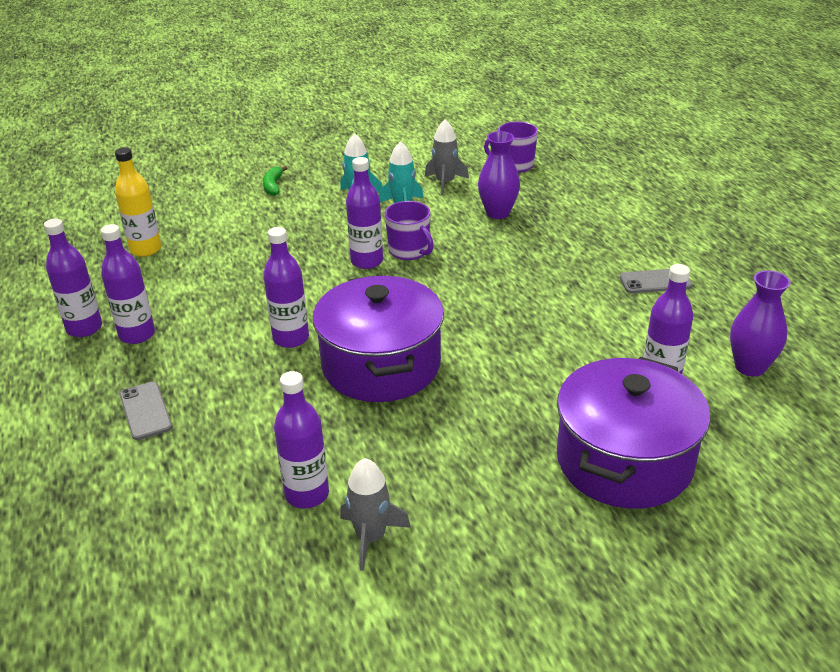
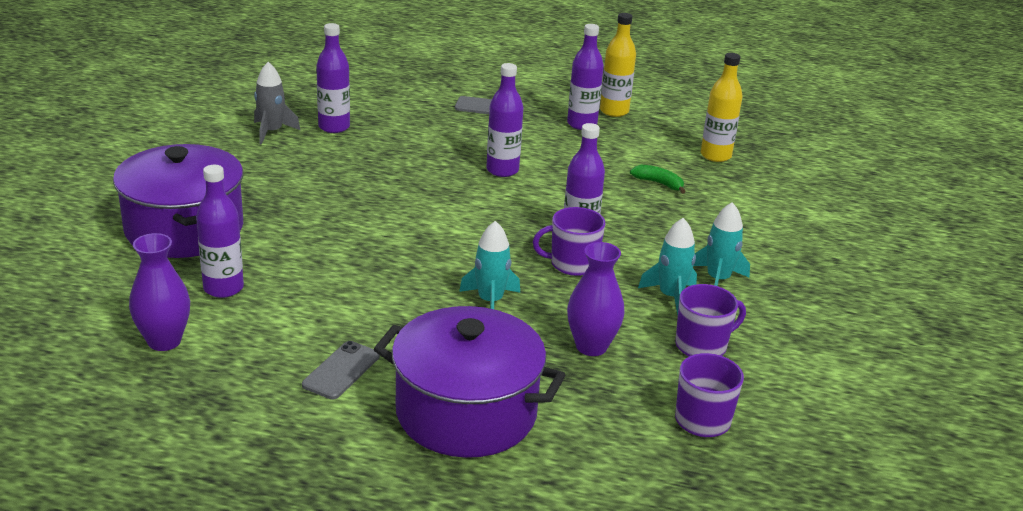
camera: 120 degrees right, 5 degrees down
purple bottle [44,218,102,337] -> yellow bottle [600,13,636,117]
green banana [263,166,287,196] -> green banana moved to [630,165,686,194]
purple pot [313,275,444,402] -> purple pot moved to [374,306,566,458]
grey rocket [425,120,469,196] -> purple mug [675,284,746,357]
none -> turquoise rocket [459,221,520,309]

